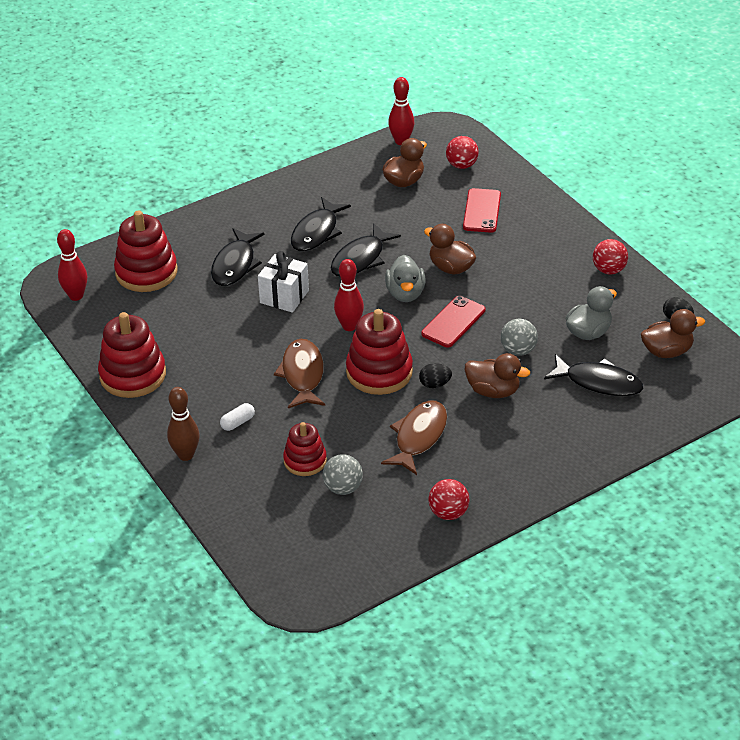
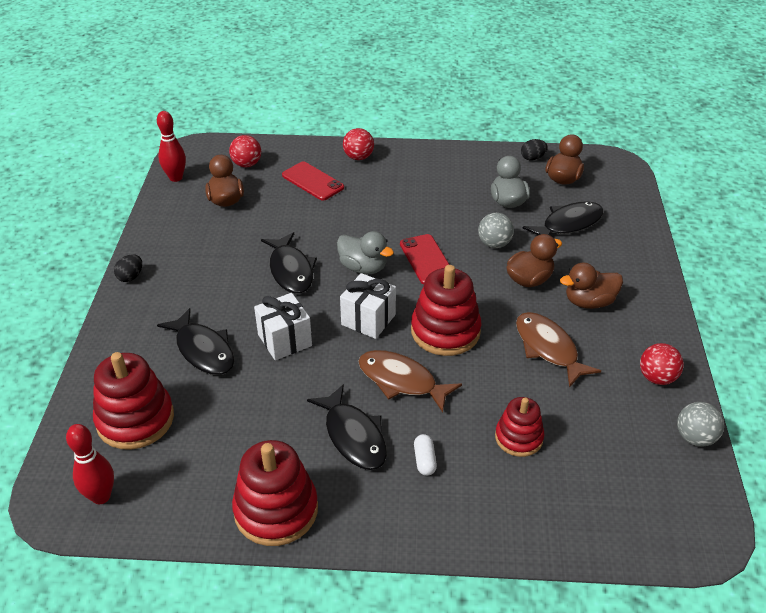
camera: 55 degrees left, 0 degrees up
brown bowling pin [167,387,200,461] -> none
black fish [291,197,351,252] -> black fish moved to [307,384,387,470]
grey ball [323,454,363,495] -> grey ball moved to [677,402,725,447]
red bowling pin [334,259,364,331] -> white gift [340,273,396,339]
black egg [419,363,452,388] -> black egg moved to [114,254,142,282]
brown duck [424,224,476,275] -> brown duck moved to [560,263,623,309]
red ball [593,239,628,274] -> red ball moved to [343,128,374,160]

